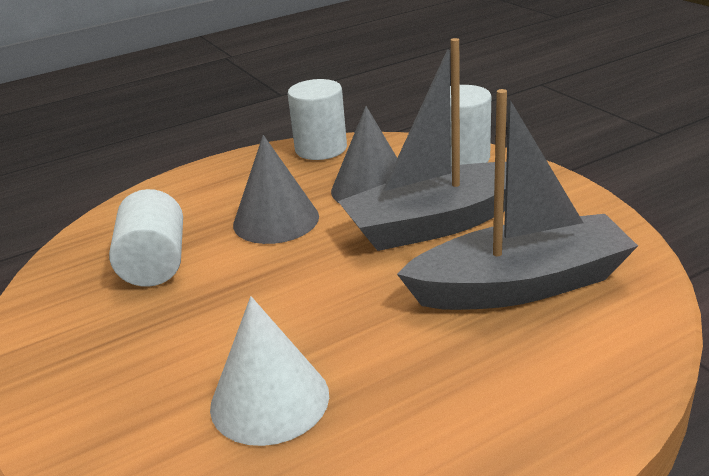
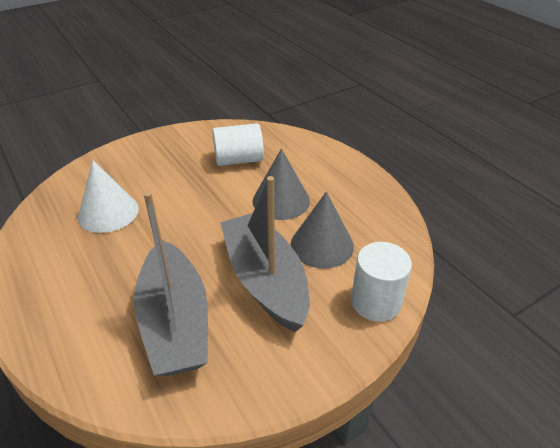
camera: 85 degrees right, 10 degrees up
white cylinder [288,79,347,160] -> none

